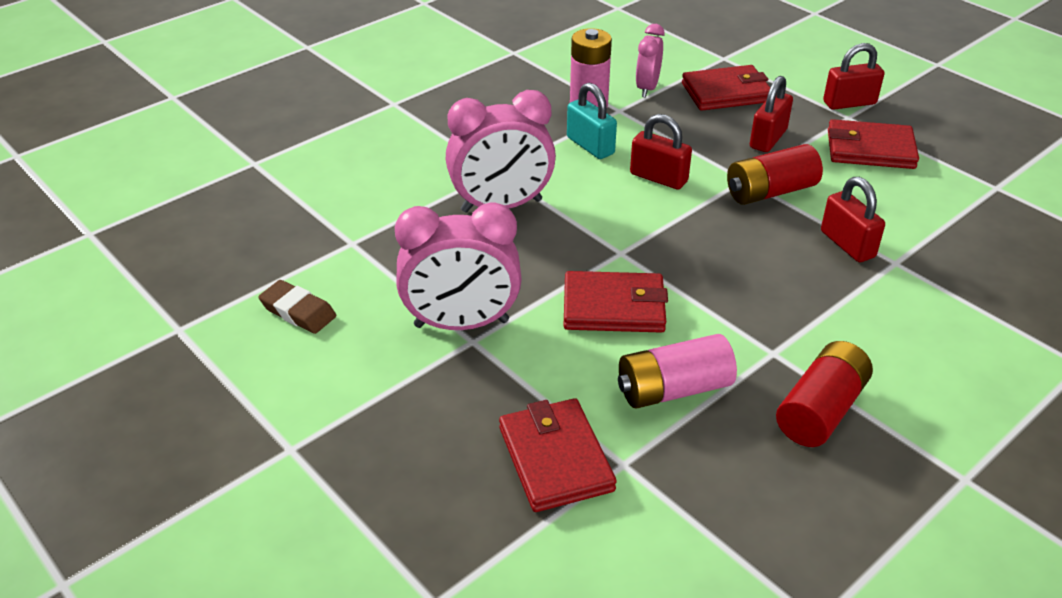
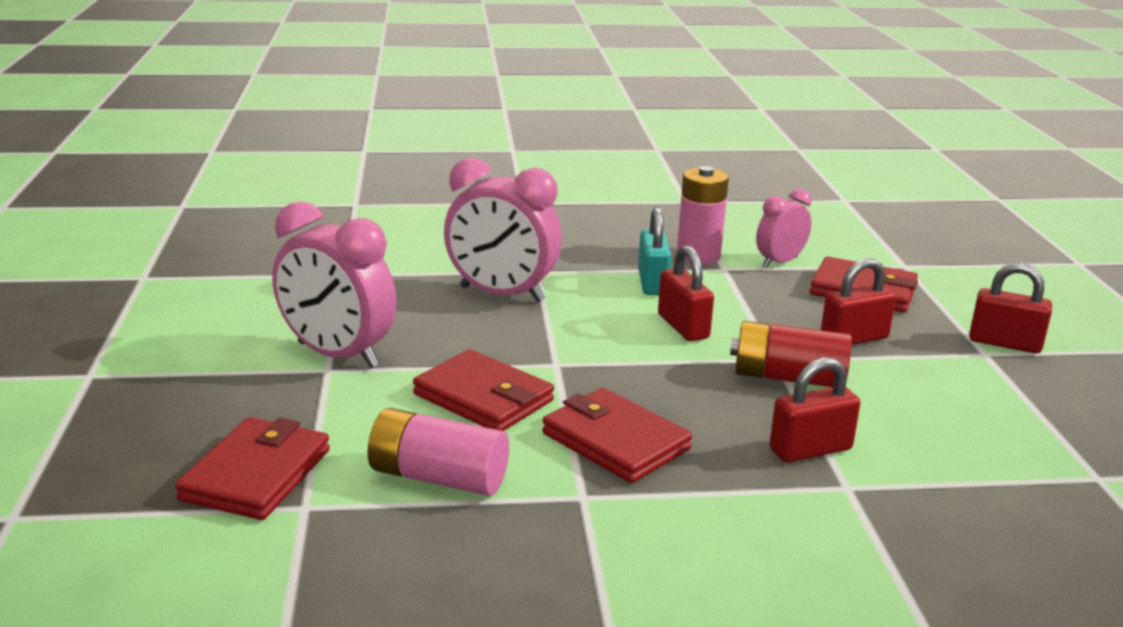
camera: 35 degrees right, 15 degrees down
brown eraser [258,280,336,334] -> none
red battery [776,341,873,447] -> none
red padlock [821,177,885,262] -> red padlock turned 60 degrees clockwise [769,357,860,462]
red wallet [828,119,919,169] -> red wallet moved to [542,388,692,483]

